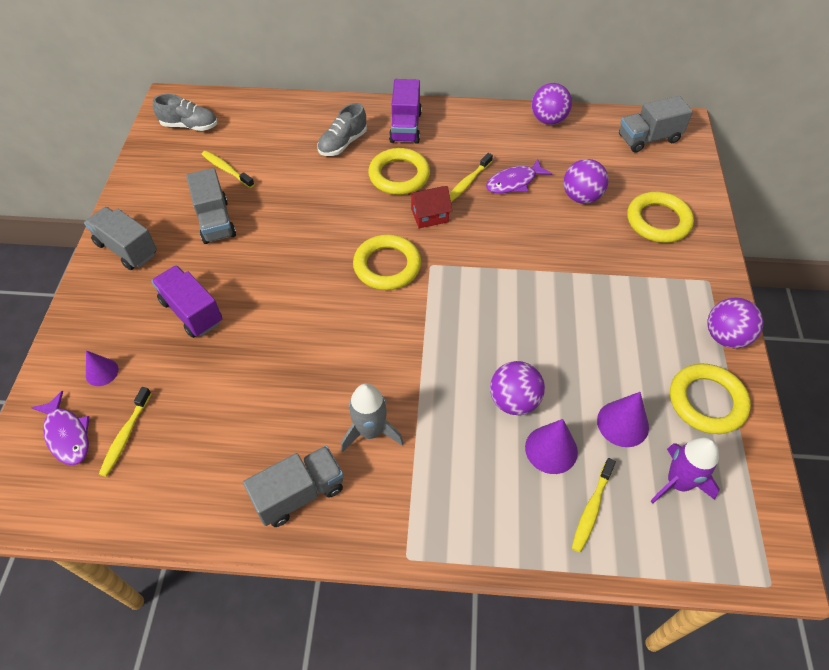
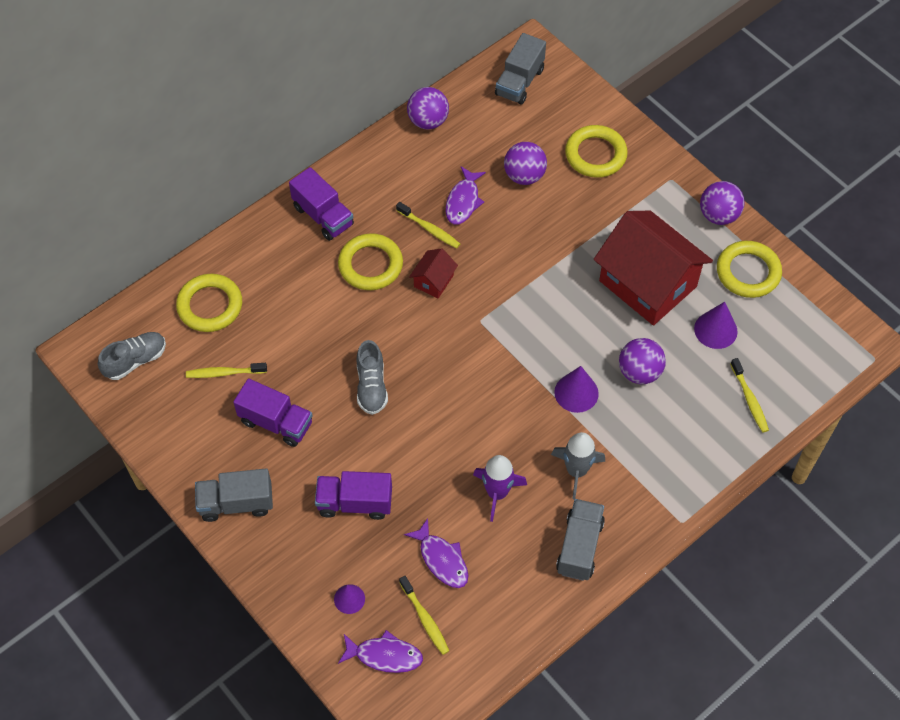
camera: 45 degrees left, 5 degrees up
grey truck [186,168,236,244] -> purple truck [233,379,313,447]
grey shoe [318,103,367,156] -> grey shoe moved to [357,340,388,415]
yellow ring [353,234,421,290] -> yellow ring moved to [176,274,242,332]
yellow toothbrush [449,153,493,202] -> yellow toothbrush turned 45 degrees counterclockwise [396,202,460,248]
purple cone [525,419,578,474] -> purple cone moved to [554,366,599,413]
purple rocket [650,437,720,504] -> purple rocket moved to [473,455,527,522]
none -> purple fish [404,518,468,588]
none -> red house [594,211,713,325]

